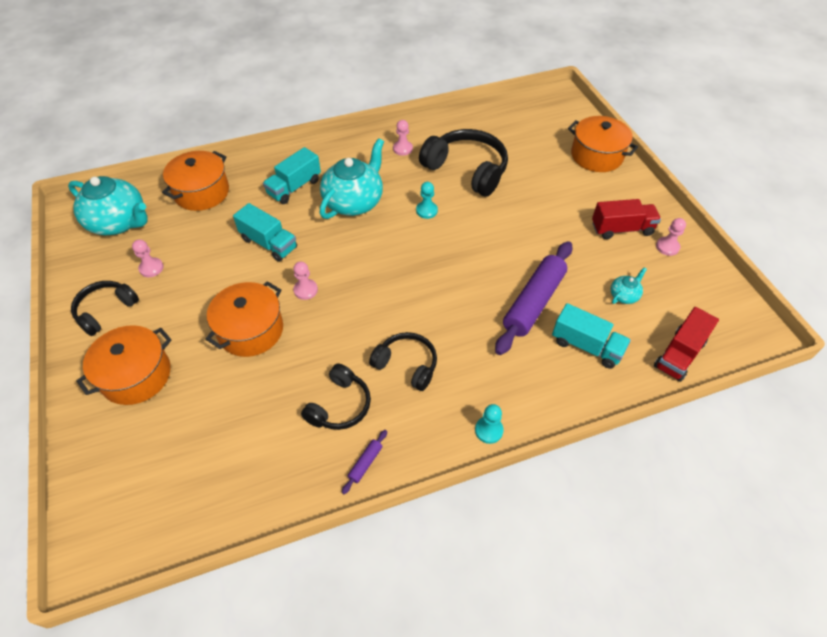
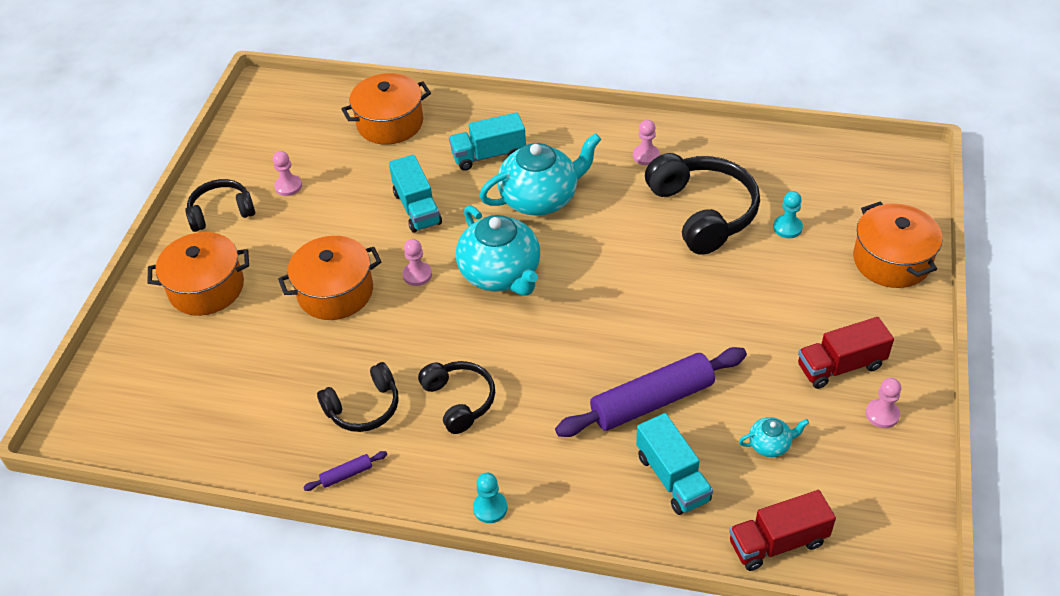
camera: 35 degrees right, 5 degrees down
turquoise teapot [68,176,148,235] -> turquoise teapot moved to [456,205,540,296]
turquoise pawn [416,182,438,219] -> turquoise pawn moved to [773,191,803,238]
red truck [592,199,661,239] -> red truck turned 135 degrees clockwise [798,317,894,389]

